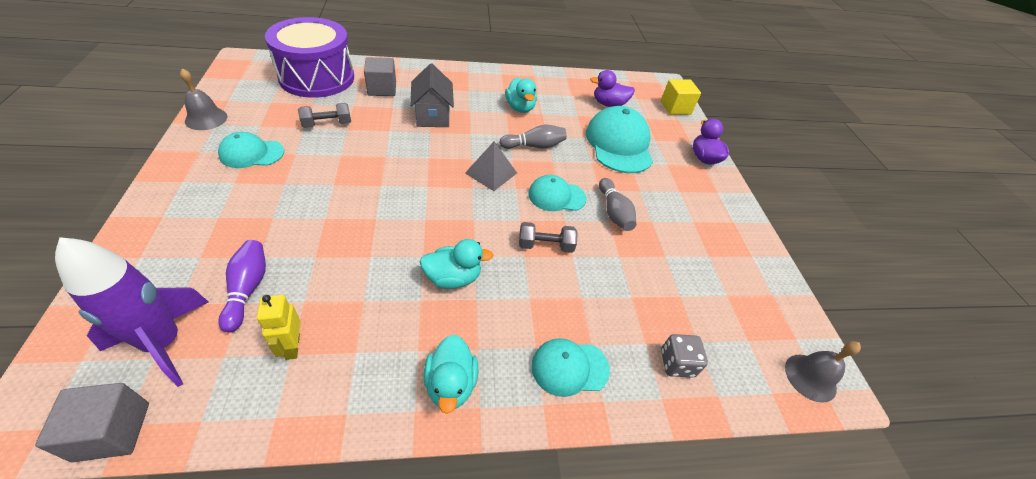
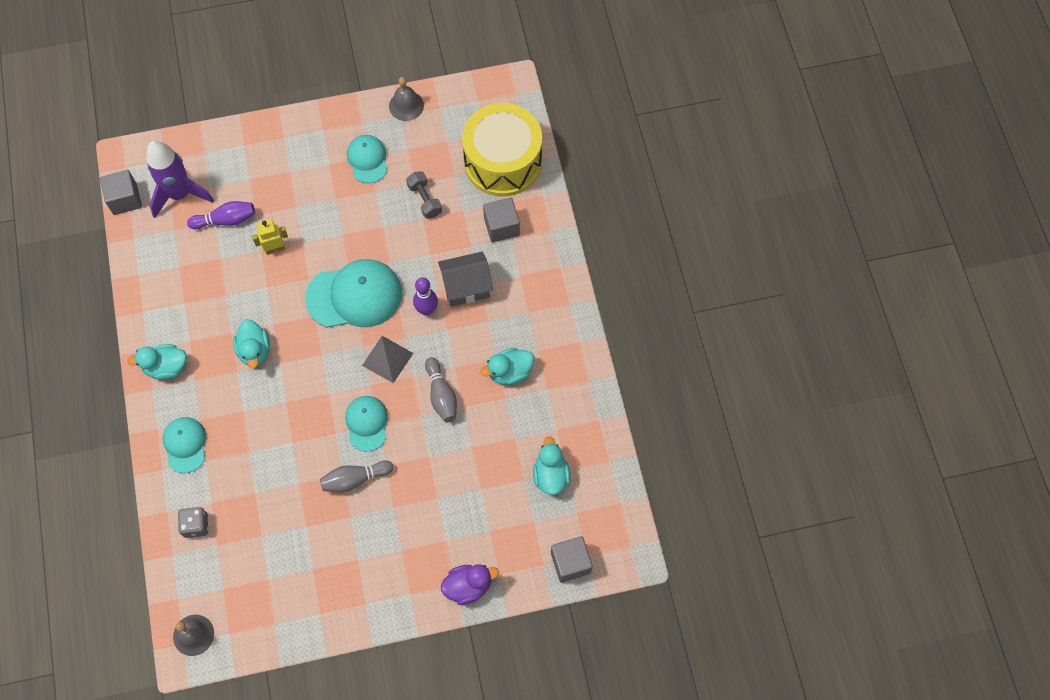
camera: 90 degrees right, 20 degrees up
yellow robot [257,295,301,360] -> yellow robot moved to [252,219,288,255]
purple drum [265,17,354,98] -> yellow drum [462,103,542,197]
grey dumbbell [519,222,578,253] -> none
turquoise cap [586,106,653,173] -> turquoise cap moved to [305,259,402,328]
purple duck [590,70,635,107] -> turquoise duck [533,436,570,495]
yellow cube [661,79,701,115] -> grey cube [551,536,593,583]
none -> purple bowling pin [413,277,438,315]

